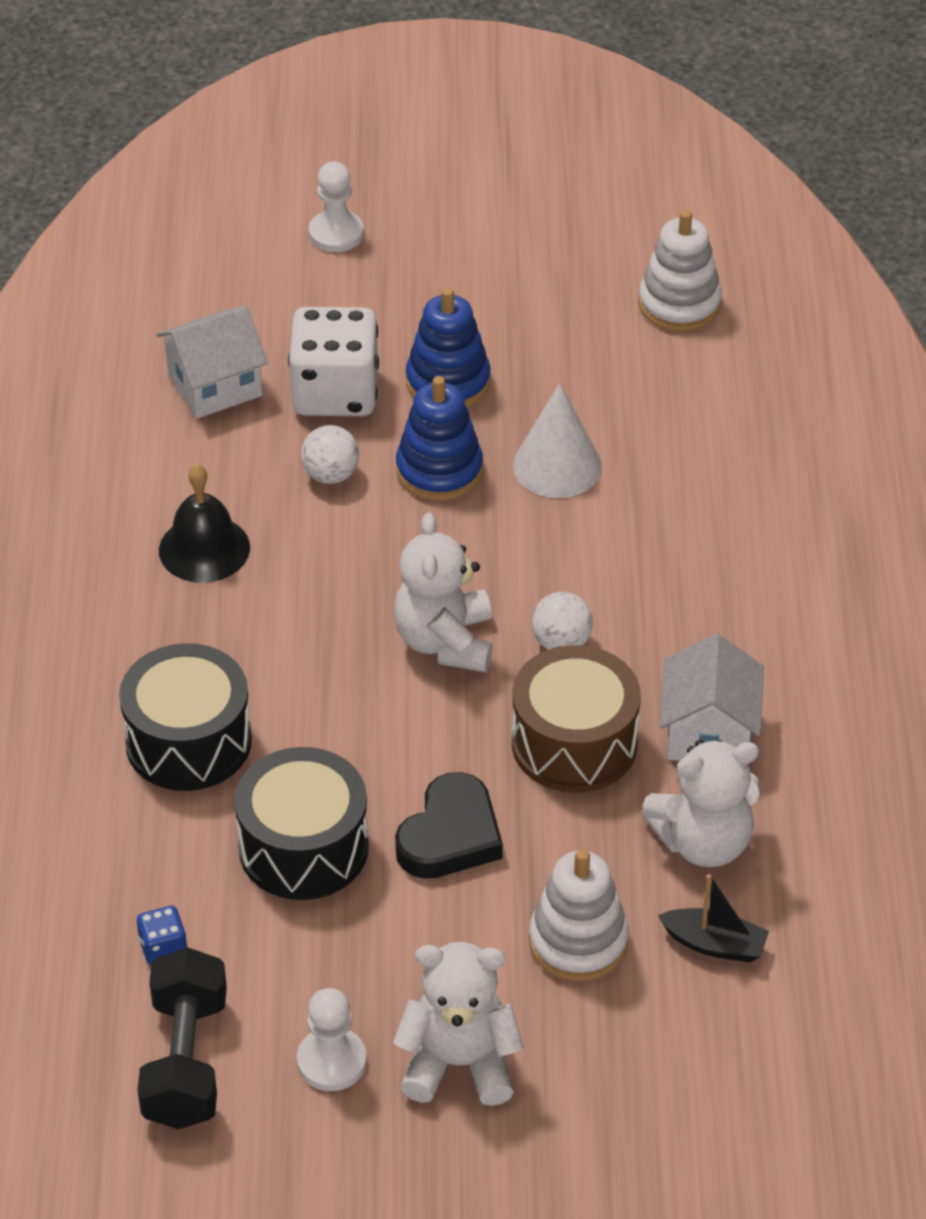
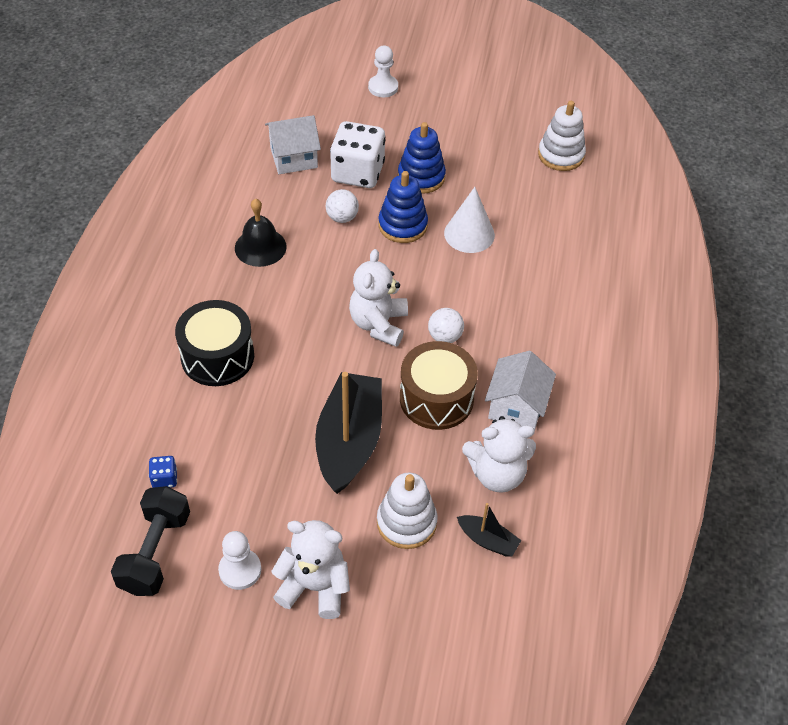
camera: 10 degrees right, 5 degrees up
black drum [235,747,369,900] -> none
black heart [395,772,503,879] -> black boat [315,372,382,494]

